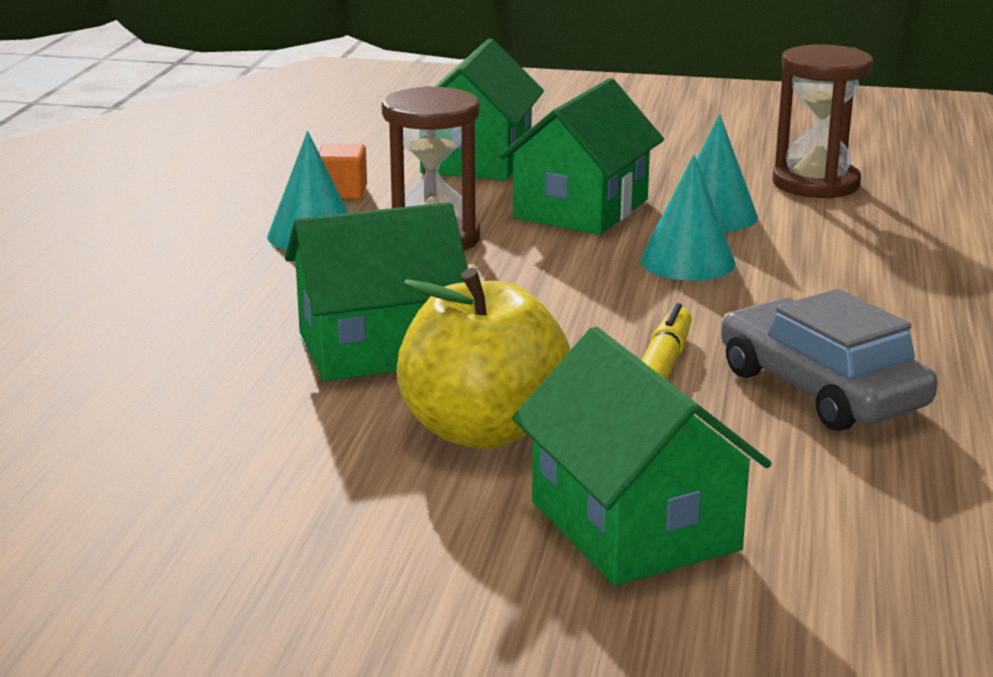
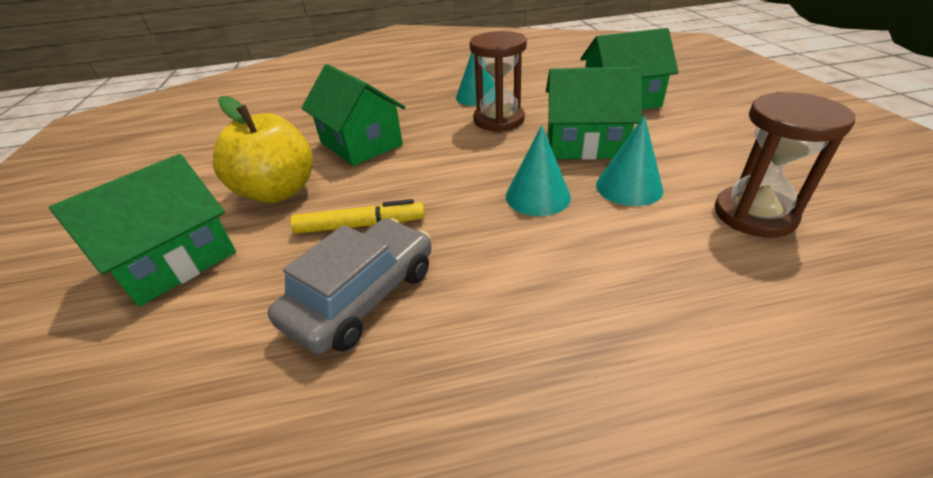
camera: 70 degrees right, 15 degrees up
orange cube [319,144,367,199] -> none

